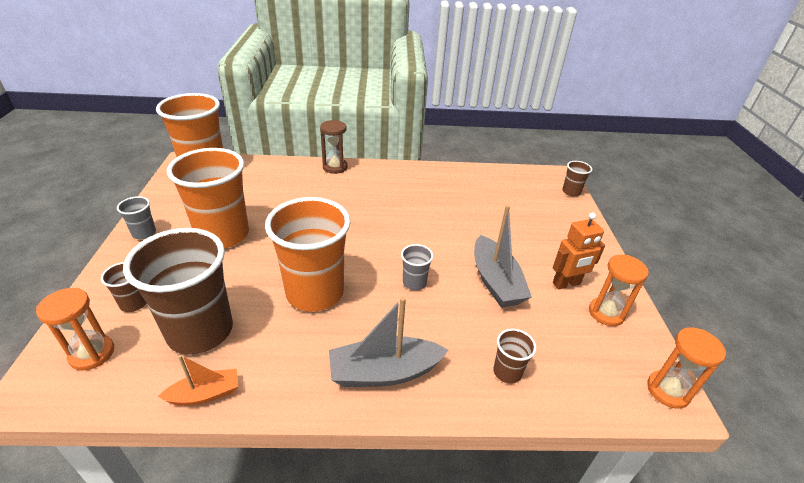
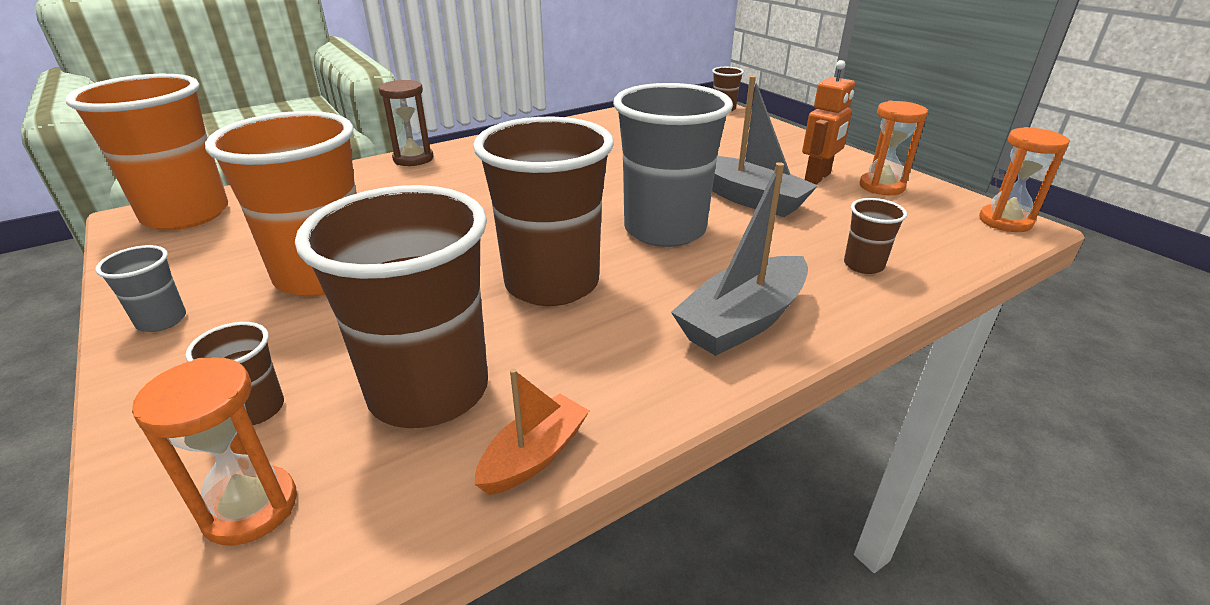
camera: 30 degrees left, 5 degrees down
orange cup [265,197,351,312] -> brown cup [473,117,614,306]
grey cup [401,244,433,290] -> grey cup [613,83,733,247], size x2.30

